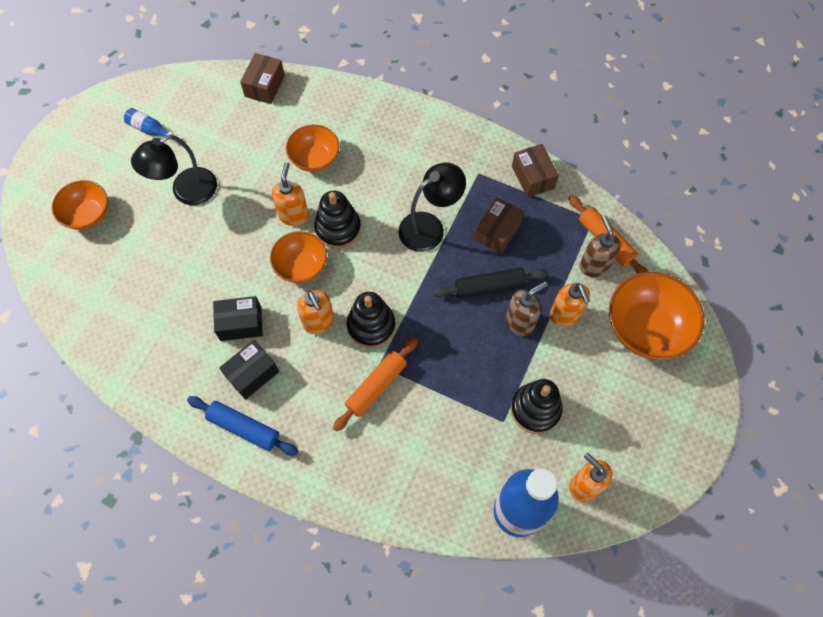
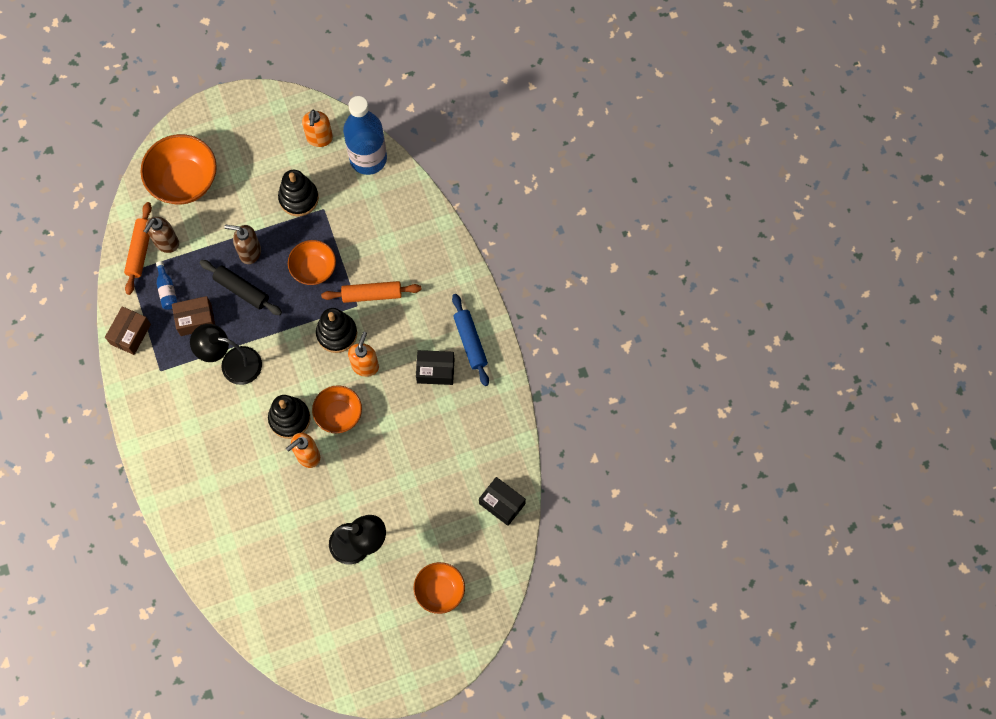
camera: 135 degrees left, 5 degrees up
blue bottle [124,108,175,141] -> blue bottle moved to [156,261,177,310]
black box [213,296,263,341] -> black box moved to [479,477,526,526]
brown box [240,53,285,104] -> none
orange bowl [286,125,339,172] -> orange bowl moved to [288,240,336,285]
orange soap dispenser [550,283,590,326] -> none

